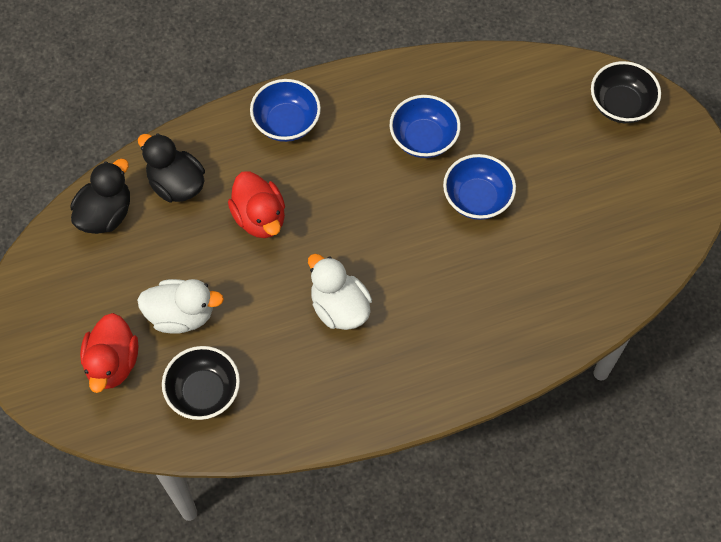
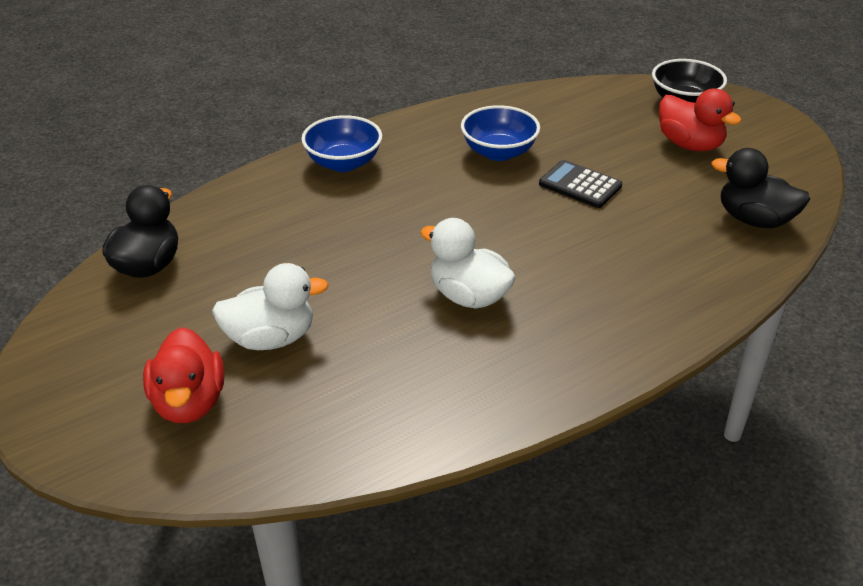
camera: 15 degrees left, 25 degrees down
black duck [138,133,205,202] -> black duck moved to [711,148,810,228]
black bowl [162,346,240,420] -> none
red duck [228,171,285,238] -> red duck moved to [659,89,742,151]
blue bowl [443,154,516,220] -> black calculator [539,160,622,208]

